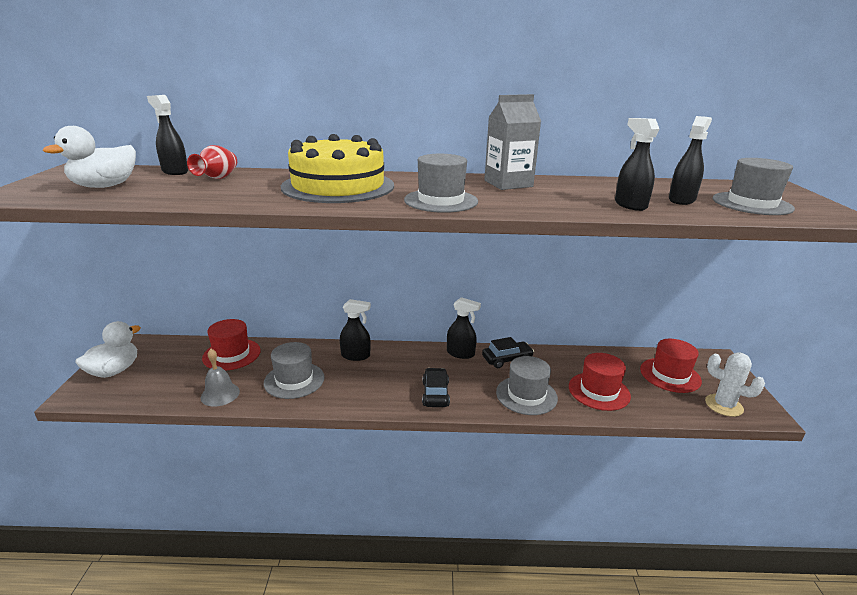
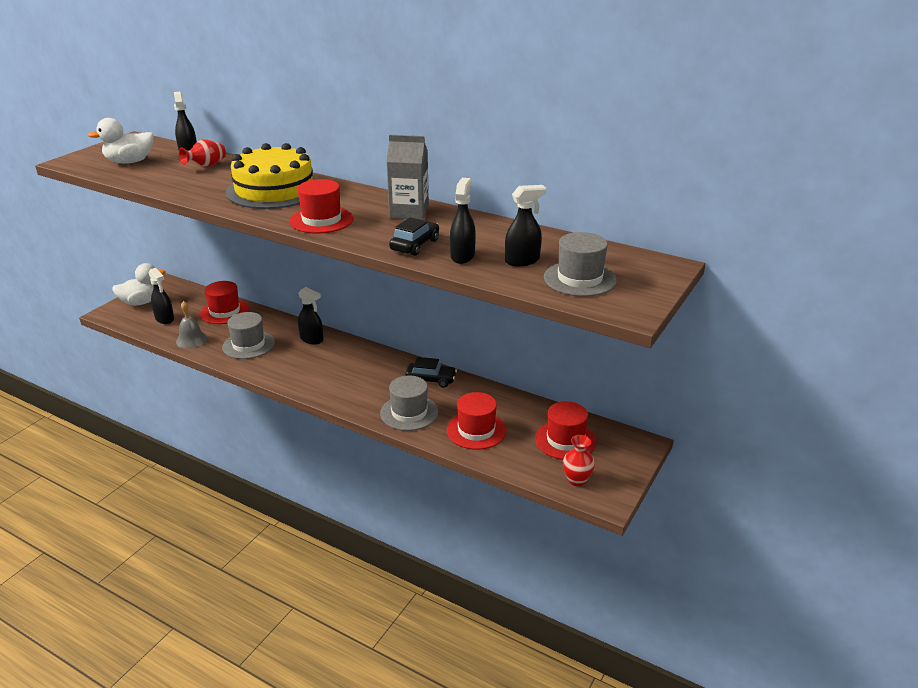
camera: 30 degrees right, 5 degrees up
grey hat [404,154,478,213] -> red hat [290,179,353,233]
black car [422,368,450,407] -> black car moved to [389,217,439,256]
black spray bottle [447,297,481,359] -> black spray bottle moved to [149,268,174,324]
white cactus [705,352,765,417] -> red vase [563,435,595,486]

